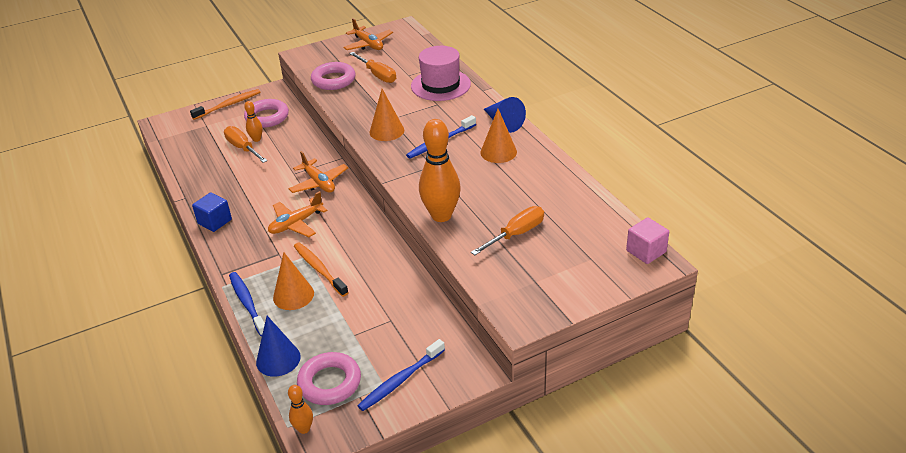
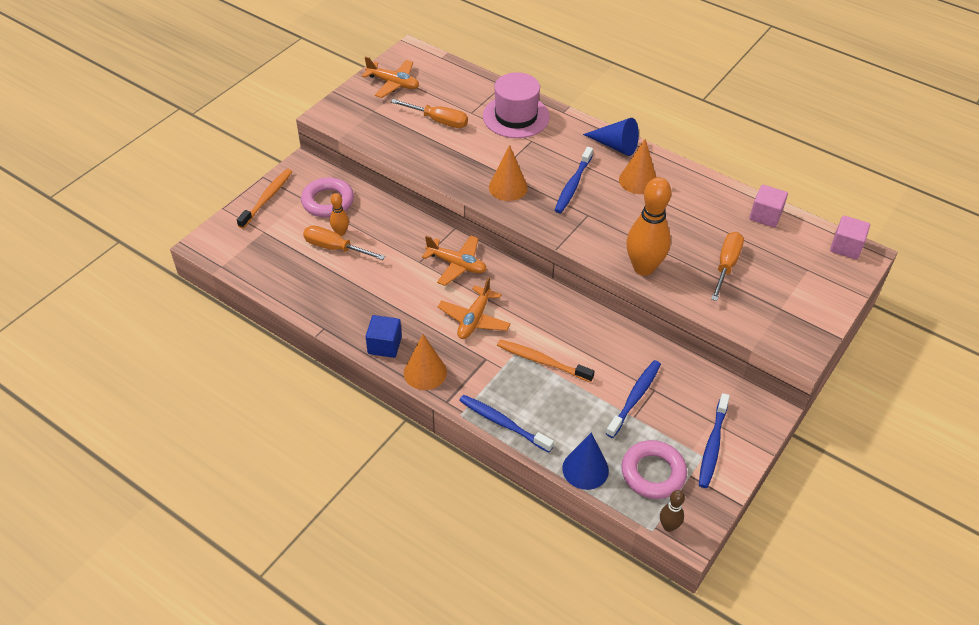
camera: 30 degrees left, 10 degrees up
orange cone [273,252,314,310] -> orange cone moved to [404,334,447,390]
orange bowling pin [288,385,313,434] -> brown bowling pin [660,490,685,532]
pink ring [311,62,356,90] -> none
none -> blue toothbrush [606,360,661,438]
none -> pink cube [750,185,788,228]

